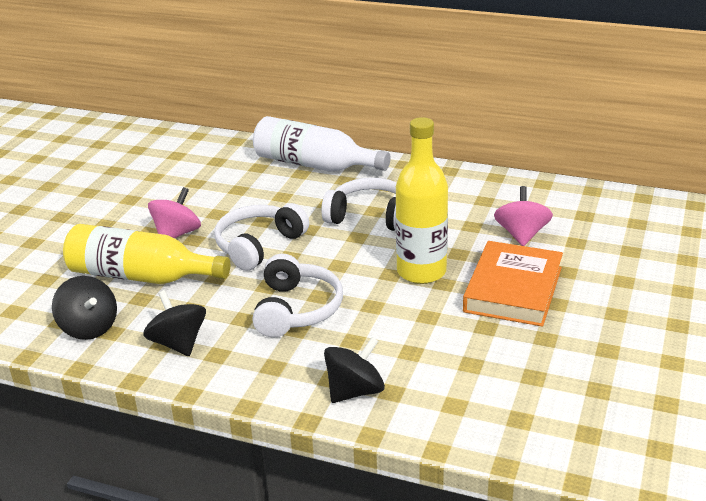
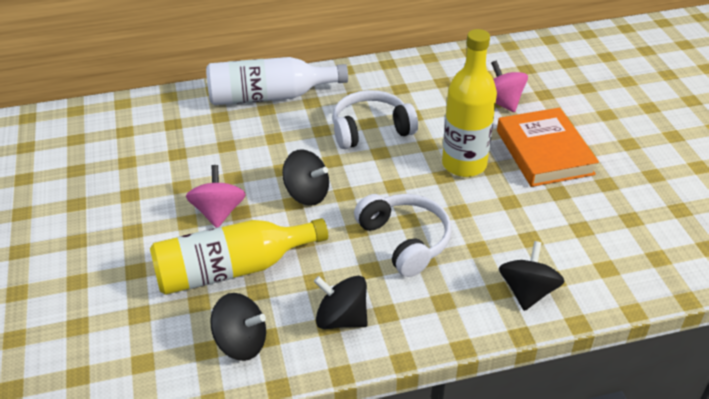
camera: 35 degrees left, 10 degrees up
white headphones [214,203,309,271] -> black spinning top [282,149,329,206]

